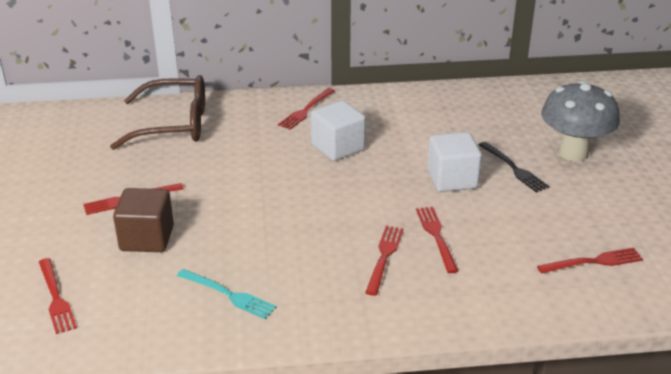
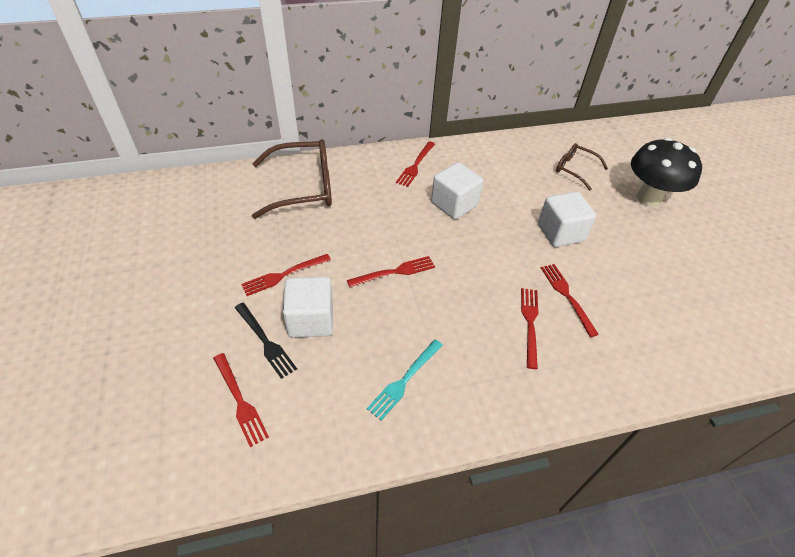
camera: 10 degrees left, 15 degrees up
brown cube [113,188,174,252] -> white cube [283,277,333,338]
turquoise fork [177,269,277,319] -> turquoise fork turned 105 degrees clockwise [367,340,443,421]
black fork [479,142,550,193] -> black fork moved to [235,303,297,379]
red fork [537,248,643,274] -> red fork moved to [347,256,435,287]
grey mushroom [541,81,620,162] -> black mushroom [631,138,702,207]
none -> brown glasses [556,143,608,190]

